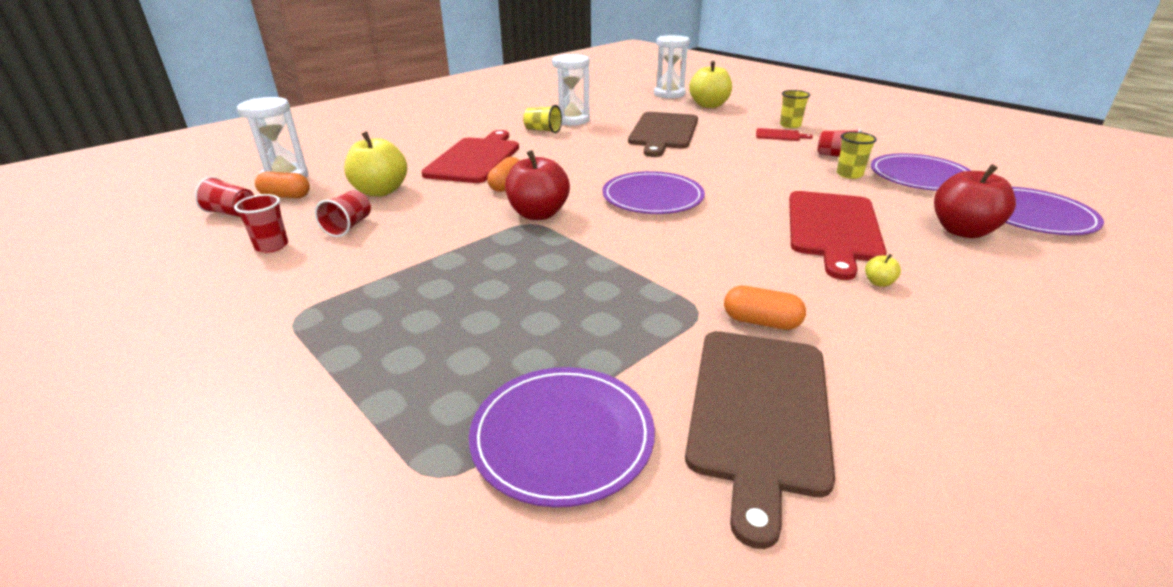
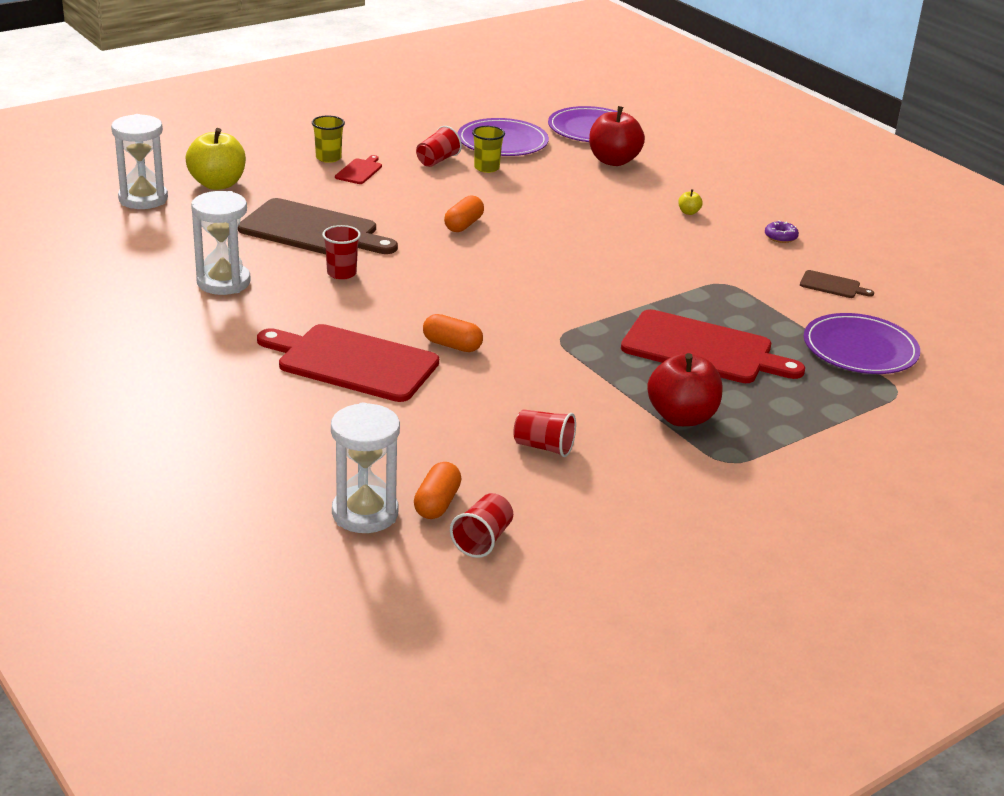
camera: 85 degrees left, 0 degrees up
red cup [234,194,288,253] -> red cup moved to [322,225,361,280]
yellow apple [344,131,407,196] -> none
red apple [505,150,570,220] -> red apple moved to [647,353,722,426]
yellow cup [523,105,562,133] -> none
purple plate [602,171,705,214] -> none
brown cutting board [685,331,835,549] -> brown cutting board [800,270,874,298], size x0.44
orange capsule [724,286,806,330] -> orange capsule moved to [444,195,484,232]
red cutting board [789,191,887,280] -> red cutting board moved to [621,309,805,383]
none -> purple donut [765,220,799,243]

